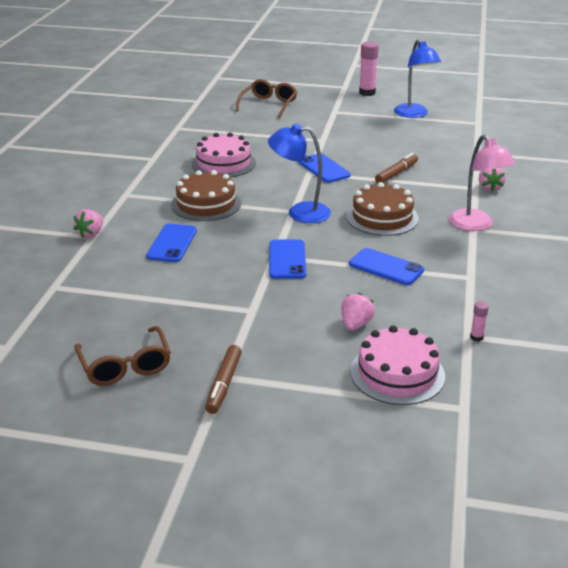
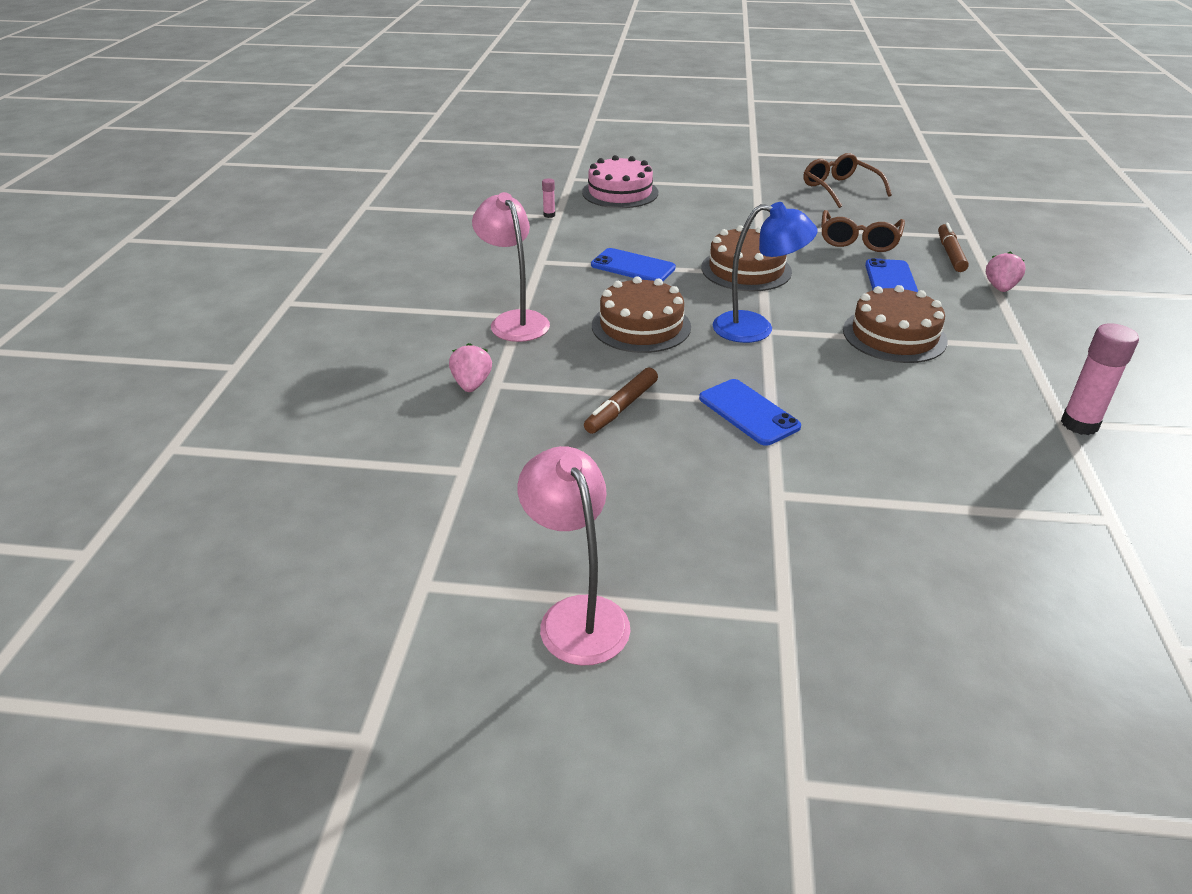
camera: 175 degrees right, 5 degrees up
pink cake [192,132,256,177] -> none
brown marker [205,345,242,414] -> brown marker moved to [938,223,969,272]
brown glasses [235,79,297,118] -> brown glasses moved to [821,210,905,252]
blue phone [269,240,306,279] -> brown cake [701,225,792,292]
pink strawberry [341,293,375,331] -> none
pink glue stick [359,42,379,96] -> pink glue stick moved to [1061,323,1139,435]
blue lamp [394,39,441,118] -> pink lamp [517,446,630,666]

